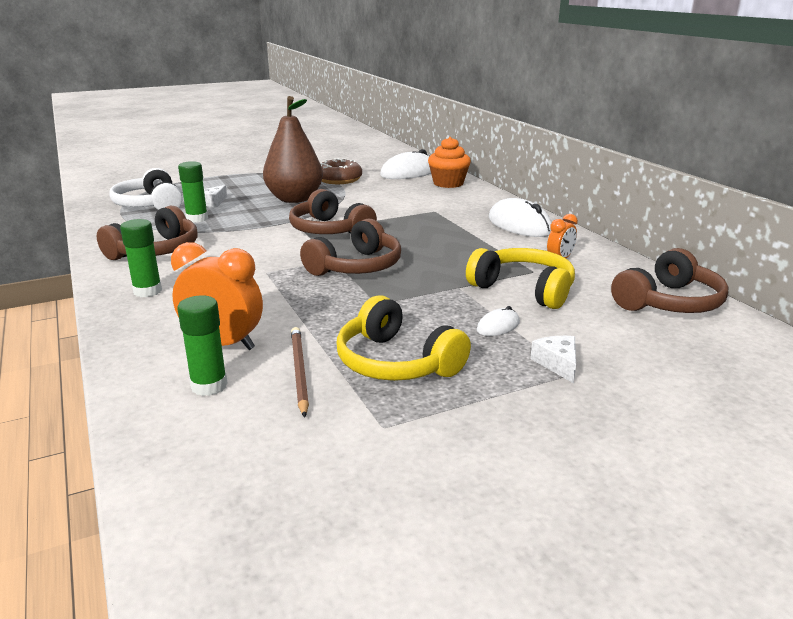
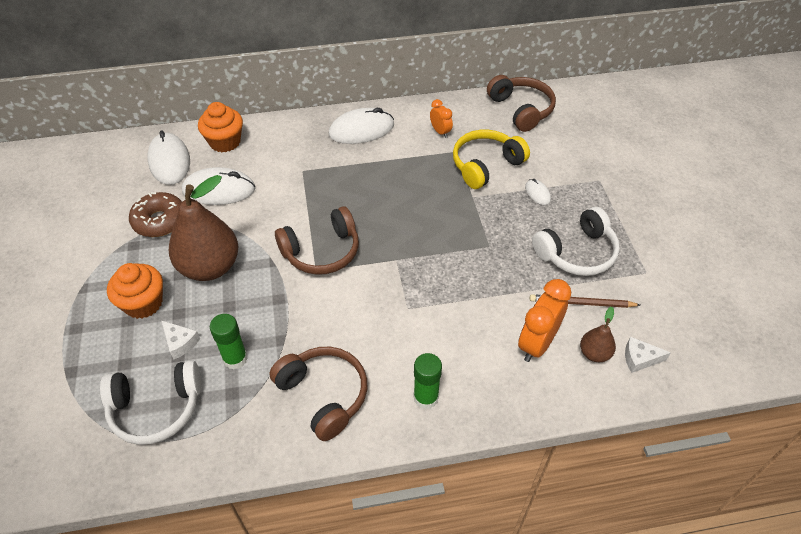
camera: 75 degrees left, 25 degrees up
green glue stick [177,295,228,396] -> brown pear [580,307,616,362]
brown headphones [300,218,401,276] -> none
yellow headphones [336,295,471,381] -> white headphones [532,207,620,276]
white cheese [530,336,576,383] -> white cheese moved to [625,337,671,373]
none -> orange cupcake [107,263,163,319]
none -> white mouse [182,167,255,205]

